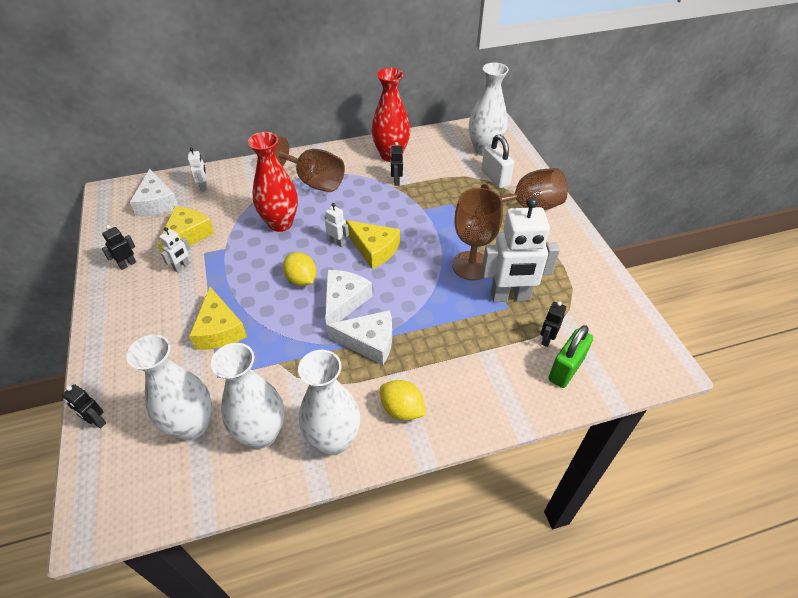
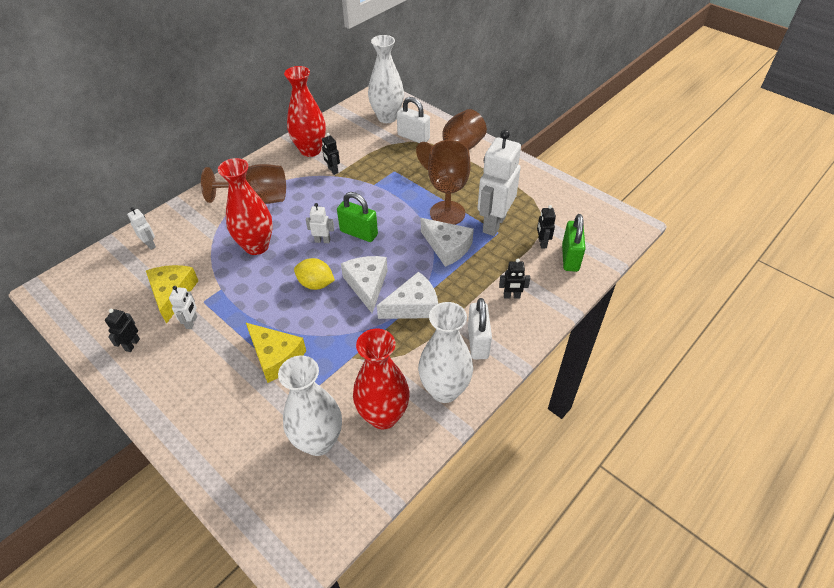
camera: 30 degrees left, 0 degrees up
black robot [62,384,106,429] -> black robot moved to [499,259,530,298]
white cheese [130,169,179,216] -> white cheese moved to [421,218,474,267]
white vase [211,343,284,448] -> red vase [353,329,410,429]
yellow cheese [346,220,400,269] -> green padlock [337,192,378,242]
yellow lemon [380,380,426,421] -> white padlock [468,298,492,360]
white robot [482,197,560,302] -> white robot turned 150 degrees clockwise [478,130,521,236]

